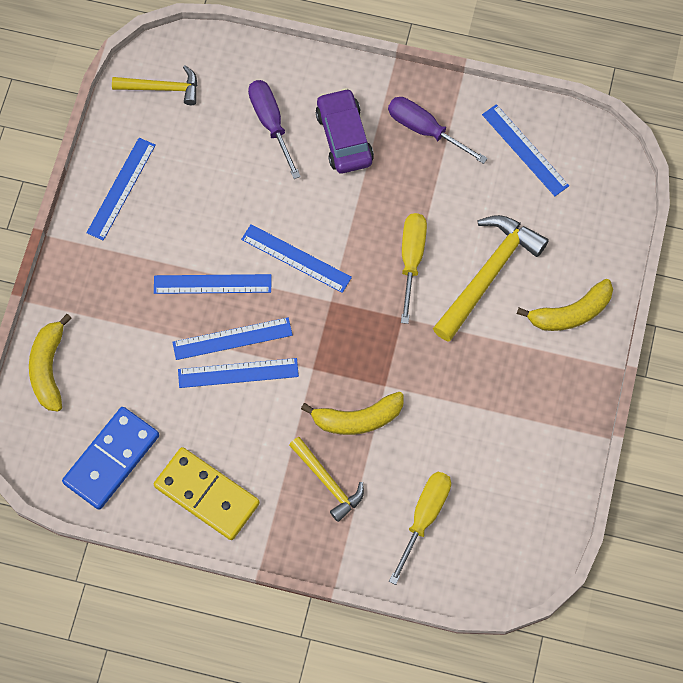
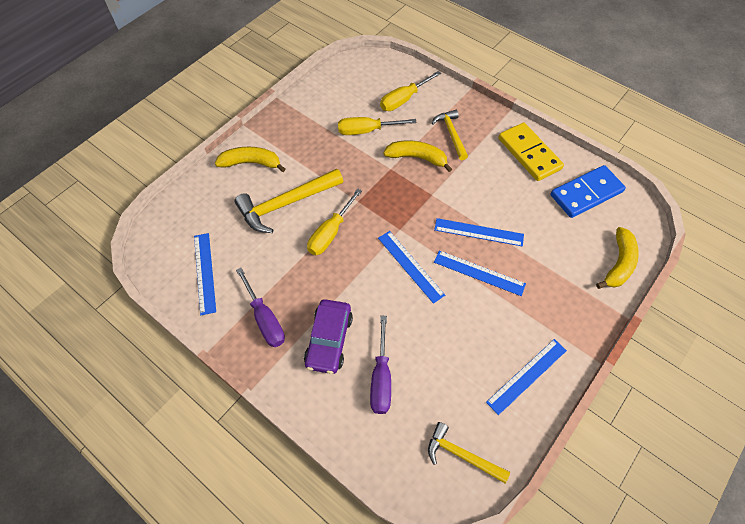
camera: 155 degrees left, 10 degrees down
blue ruler [178,358,299,388] -> none
none -> yellow screwdriver [338,117,417,135]

